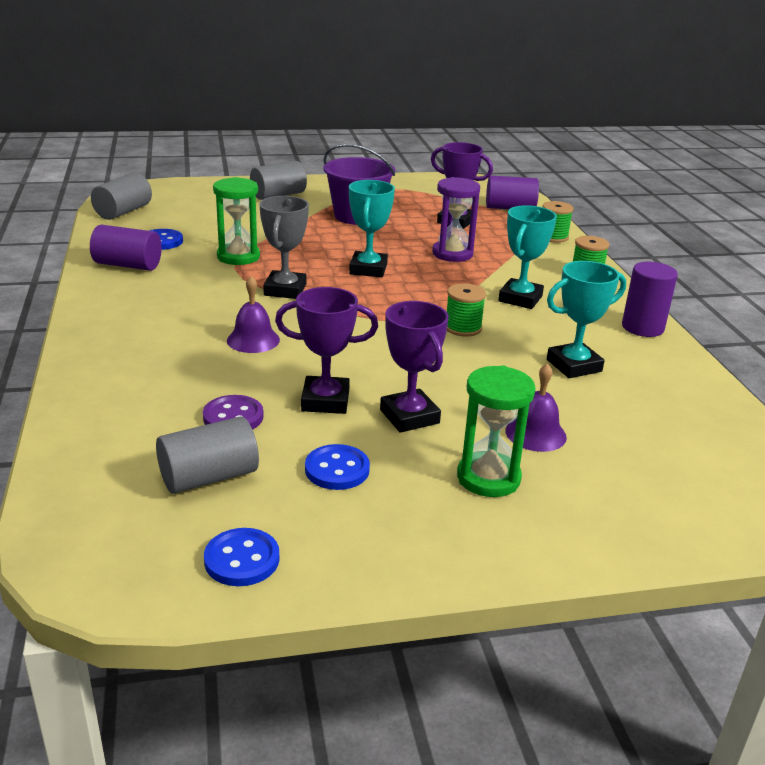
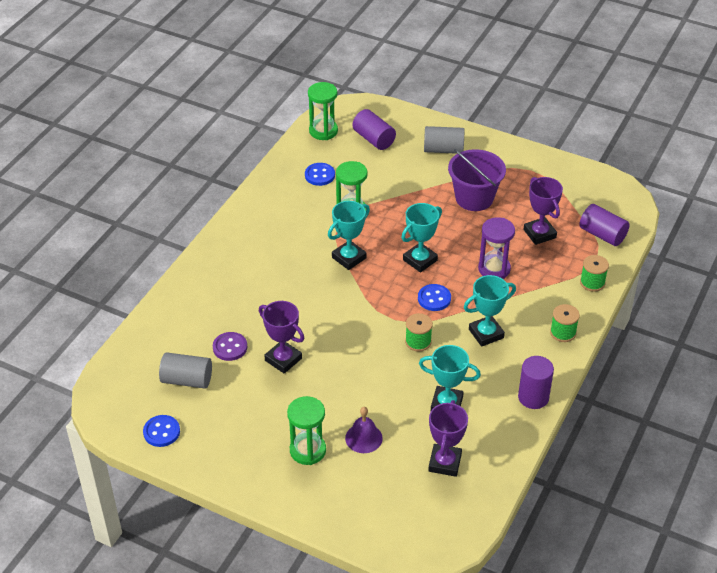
camera: 40 degrees right, 15 degrees up
purple cylinder [90,225,162,271] -> purple cylinder moved to [352,109,396,150]
grey cylinder [91,173,152,220] -> green hourglass [308,82,338,140]
purple bell [227,276,280,353] -> none
grey trophy [259,196,309,299] -> turquoise trophy [328,201,370,270]
blue button [305,444,370,490] -> blue button moved to [418,284,451,311]
purple trophy [380,301,449,433] -> purple trophy moved to [428,400,468,477]

